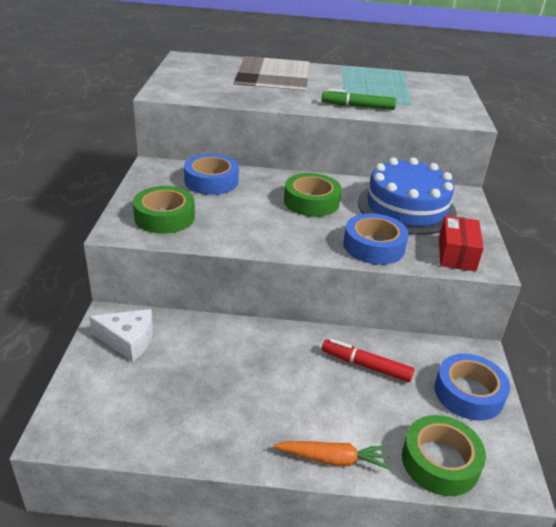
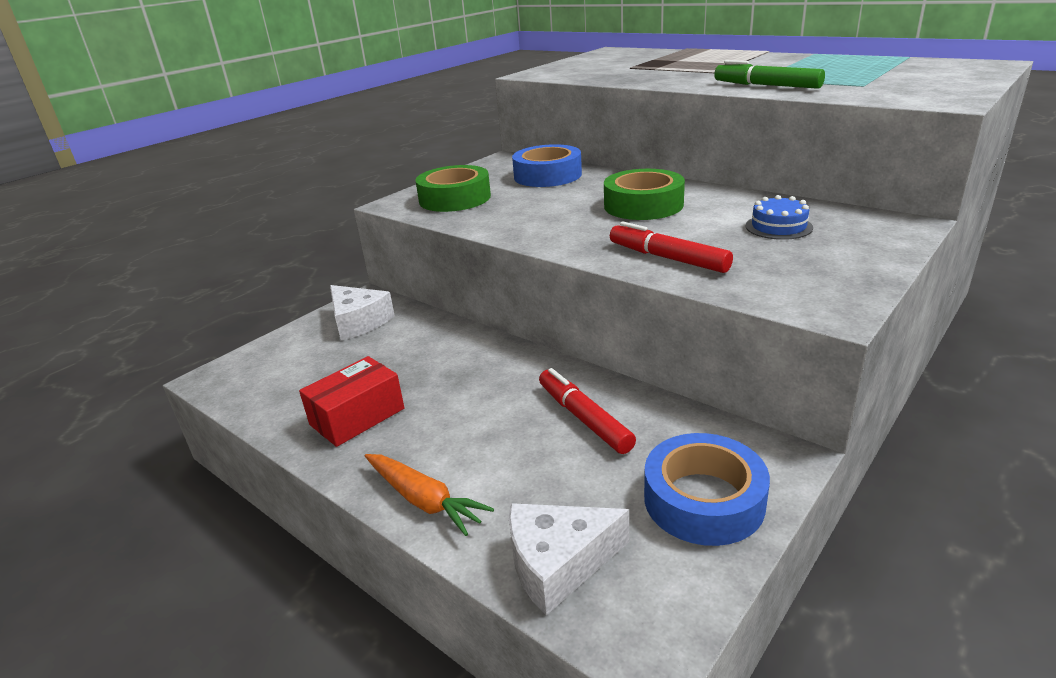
camera: 40 degrees right, 5 degrees down
blue tape [343,213,409,265] -> red marker [610,221,733,273]
blue cake [358,157,457,235] -> blue cake [746,195,813,240], size x0.41
green tape [402,415,486,496] -> white cheese [509,503,629,615]
red box [439,215,484,272] -> red box moved to [299,356,404,447]

